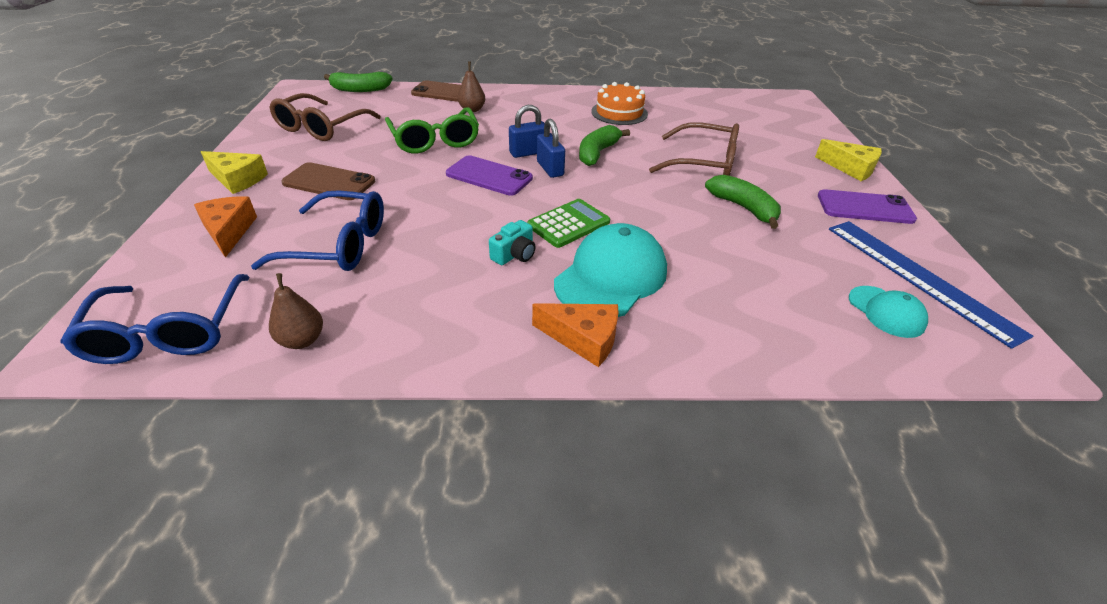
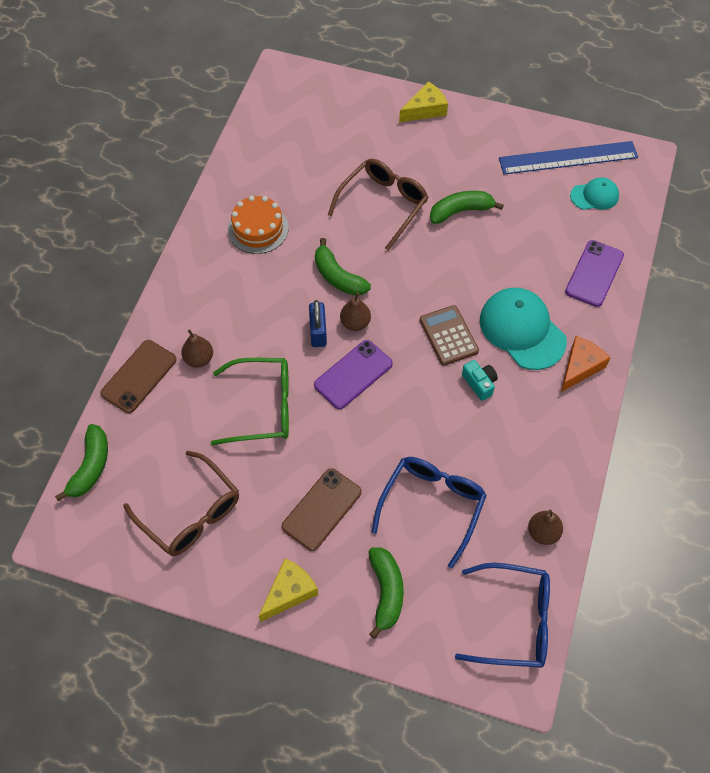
camera: 70 degrees left, 20 degrees up
orange cheese [194,196,257,258] -> green banana [368,547,404,639]
green calculator [527,199,610,248] -> brown calculator [419,305,479,366]
blue padlock [537,119,565,178] -> brown pear [340,292,371,331]
purple phone [818,189,917,224] -> purple phone moved to [565,240,624,307]

